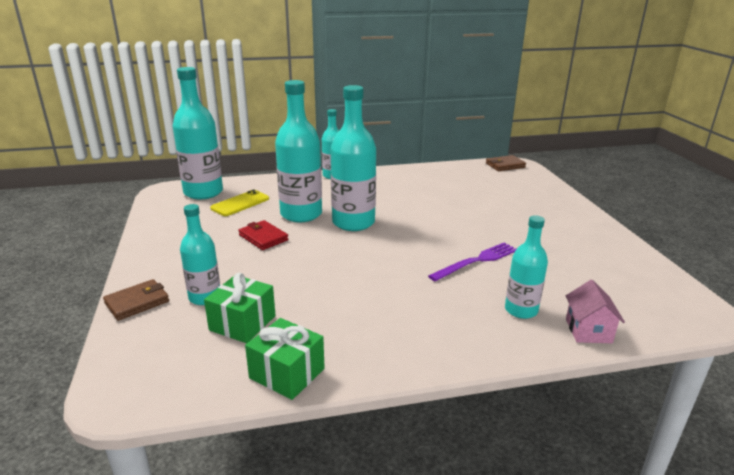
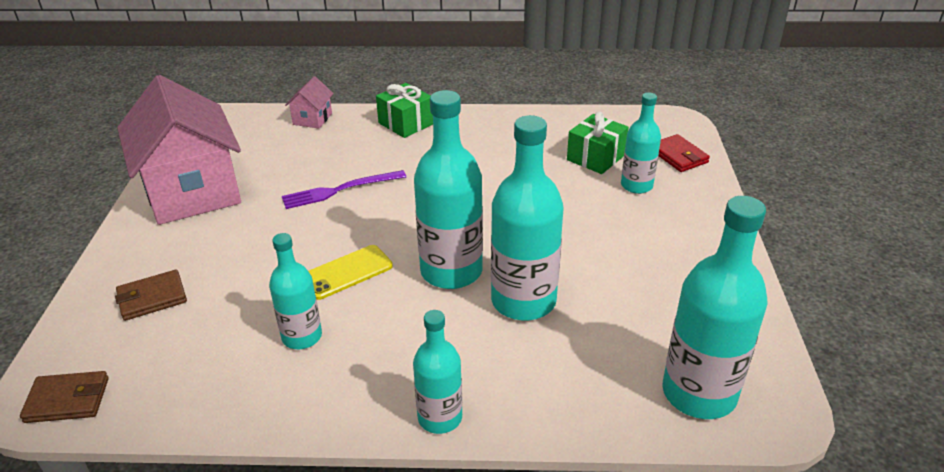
camera: 165 degrees left, 10 degrees up
brown wallet [103,279,169,321] -> brown wallet moved to [115,269,187,321]
yellow phone [210,190,269,216] -> yellow phone moved to [308,245,393,300]
red wallet [238,220,288,250] -> red wallet moved to [659,134,710,172]
green gift [245,318,324,400] -> green gift moved to [376,83,433,138]
turquoise bottle [505,215,548,319] -> turquoise bottle moved to [269,233,322,349]
none -> pink house [117,75,241,225]

